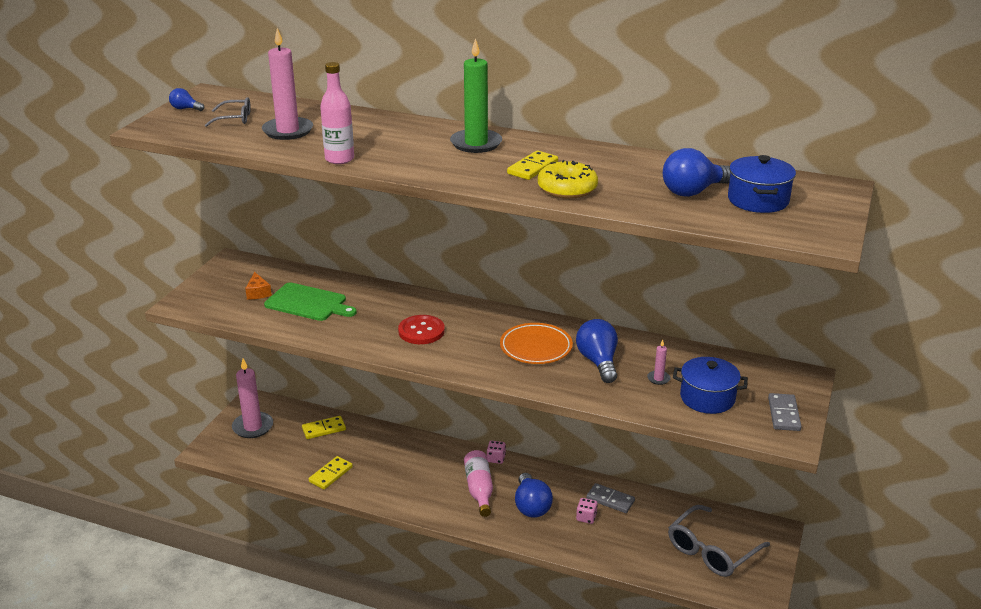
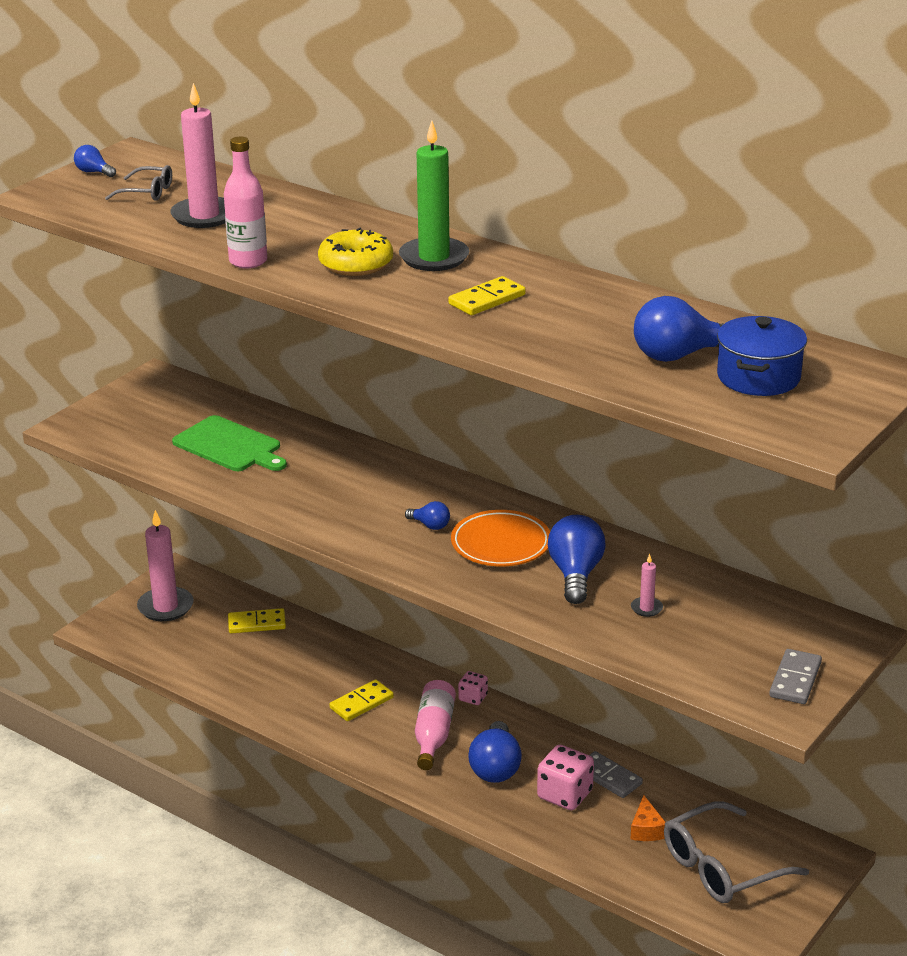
camera: 15 degrees right, 0 degrees up
orange cheese [245,272,272,299] -> orange cheese moved to [631,795,666,841]
yellow domino [309,456,353,489] -> yellow domino moved to [330,679,394,721]
red button [398,315,445,344] -> none
yellow donut [538,160,598,199] -> yellow donut moved to [318,227,393,276]
pink dice [576,498,598,524] -> pink dice [537,744,594,810], size x1.74
blue pot [673,357,748,414] -> none
none -> blue light bulb [405,501,450,530]

